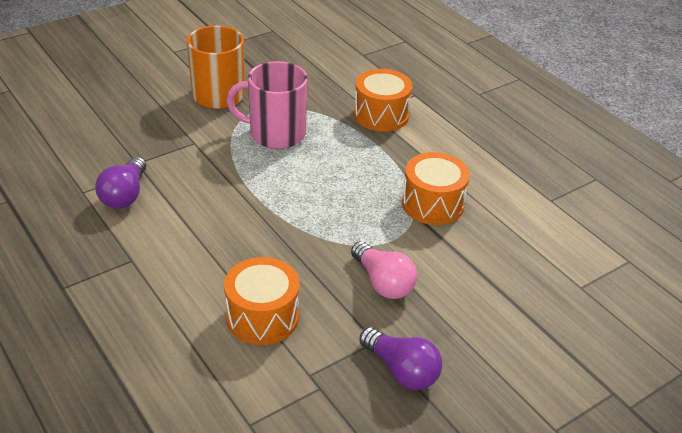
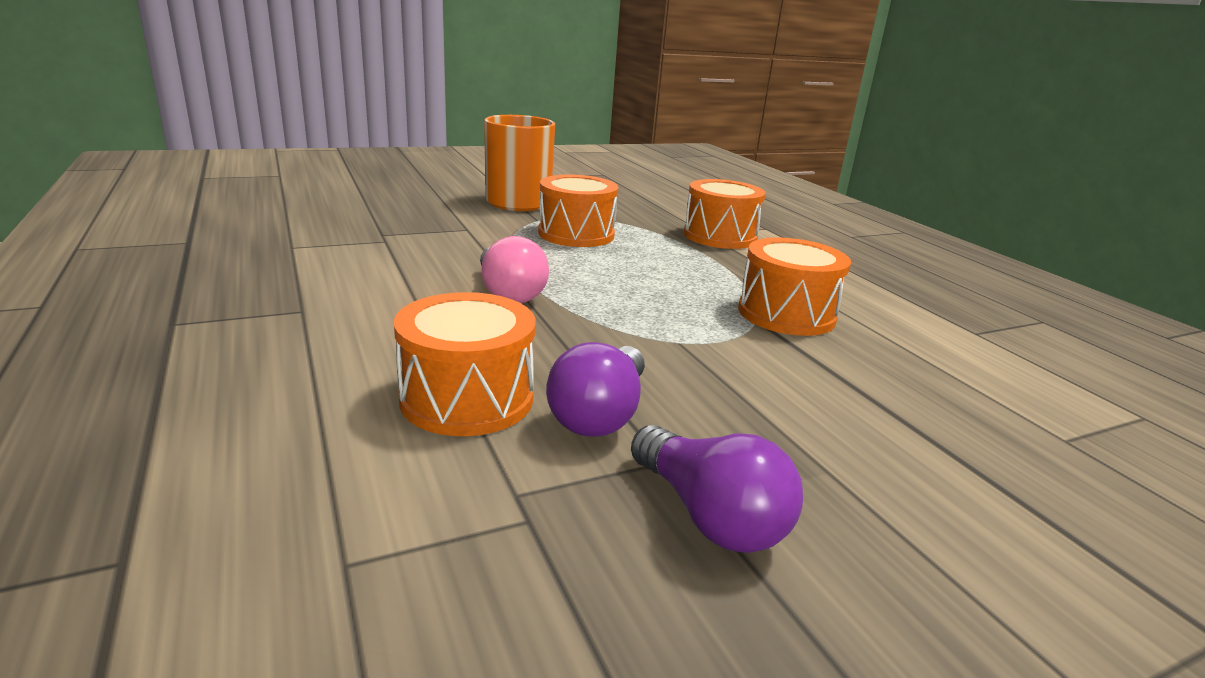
camera: 10 degrees right, 15 degrees down
purple light bulb [95,157,146,209] -> purple light bulb moved to [546,342,645,437]
pink mug [226,61,308,149] -> orange drum [538,175,619,247]
pink light bulb [351,241,417,299] -> pink light bulb moved to [480,236,549,303]

